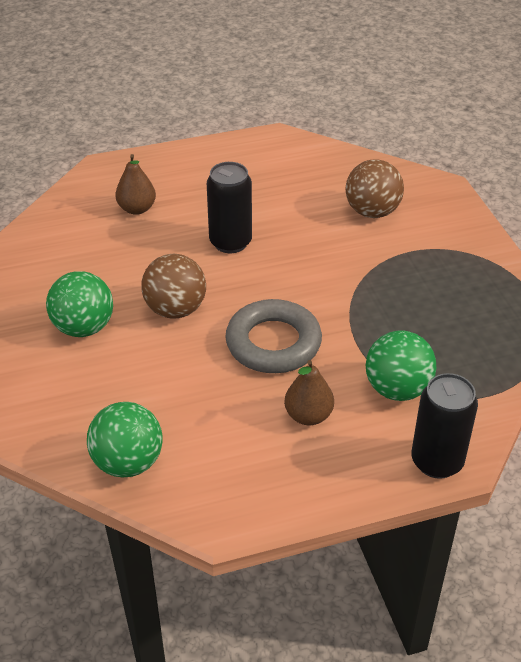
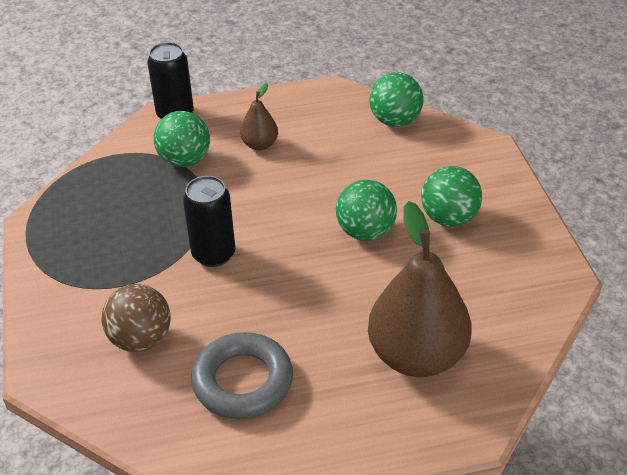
camera: 175 degrees left, 0 degrees up
brown pear [115,154,156,215] -> brown pear [368,201,472,377], size x2.11
brown ball [141,254,206,319] -> green ball [336,180,397,241]
black can [207,162,252,253] -> black can moved to [183,176,235,267]
grey ring [225,299,322,373] -> grey ring moved to [191,332,293,419]

